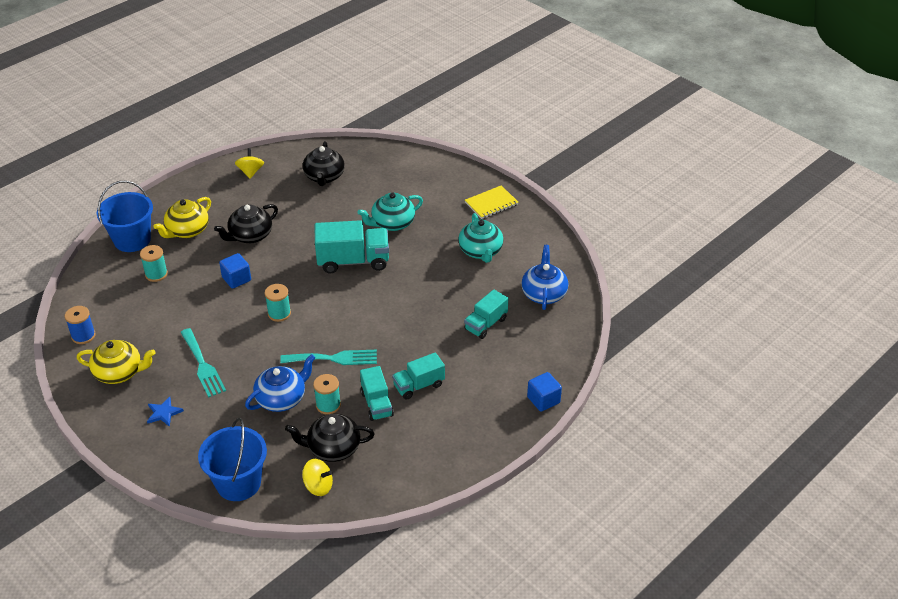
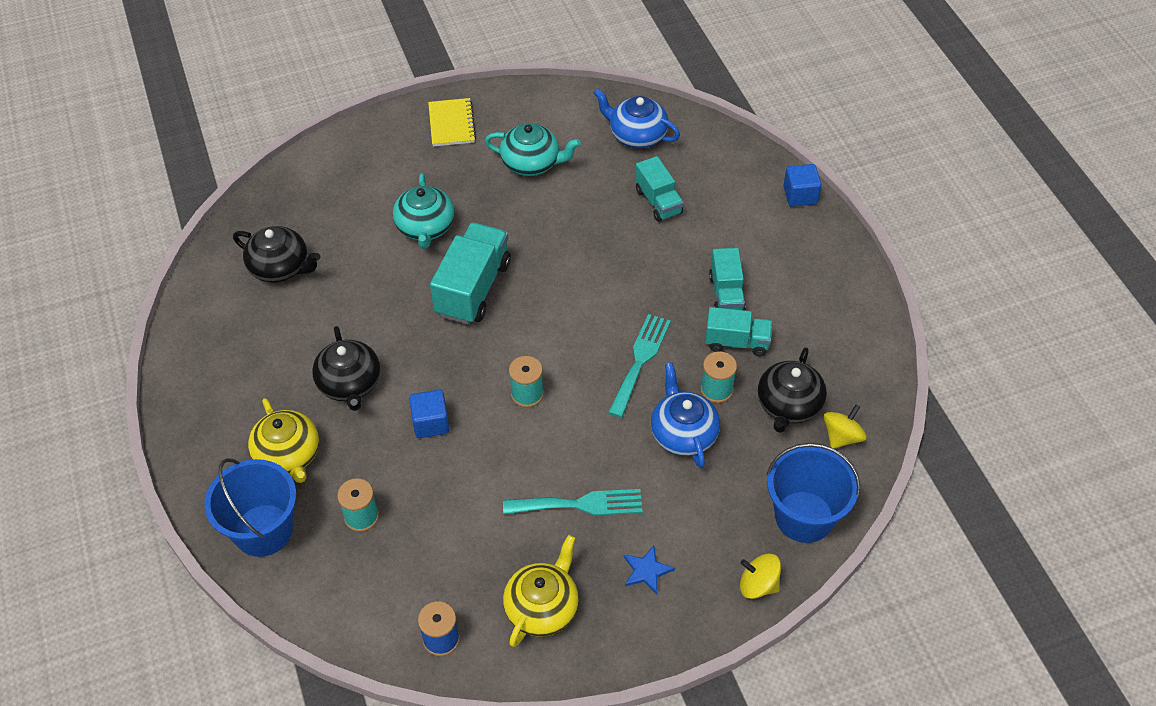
camera: 65 degrees left, 10 degrees up
yellow spinning top [235,148,264,178] -> yellow spinning top moved to [740,554,781,599]

